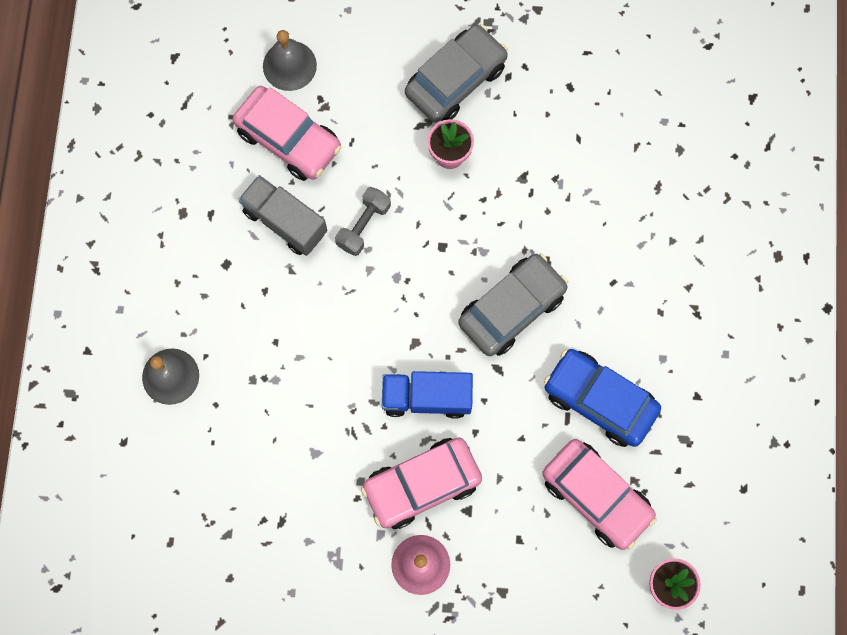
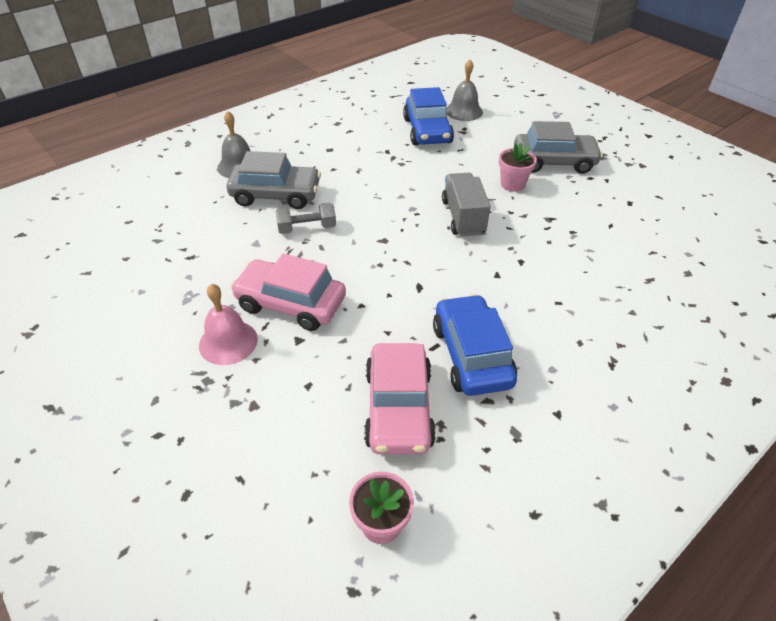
camera: 45 degrees right, 30 degrees down
pink car [233,86,341,181] -> blue car [403,87,454,145]
grey truck [238,175,327,256] -> grey truck moved to [442,173,491,236]
grey dumbbell [335,187,391,256] -> grey dumbbell moved to [276,203,336,234]
blue truck [382,371,473,419] -> none
grey car [458,253,568,356] -> grey car moved to [227,151,321,209]

